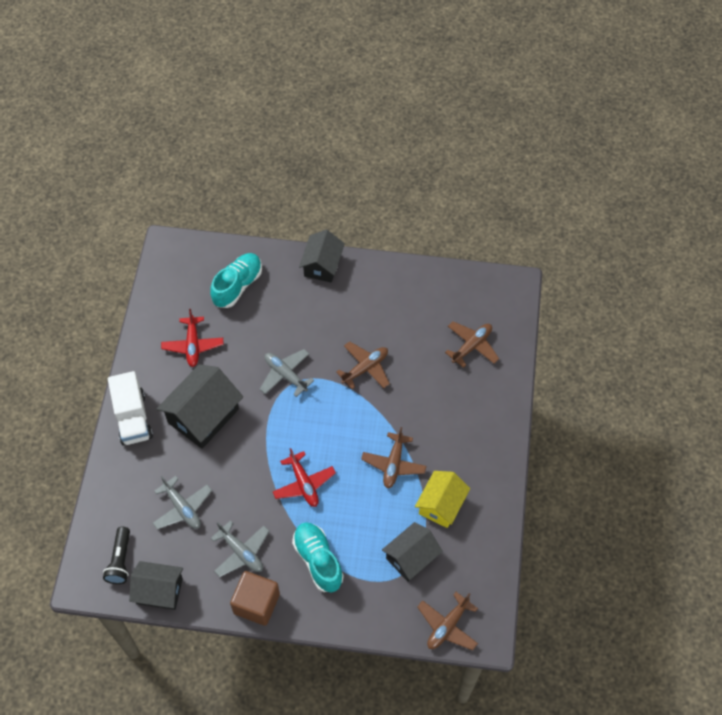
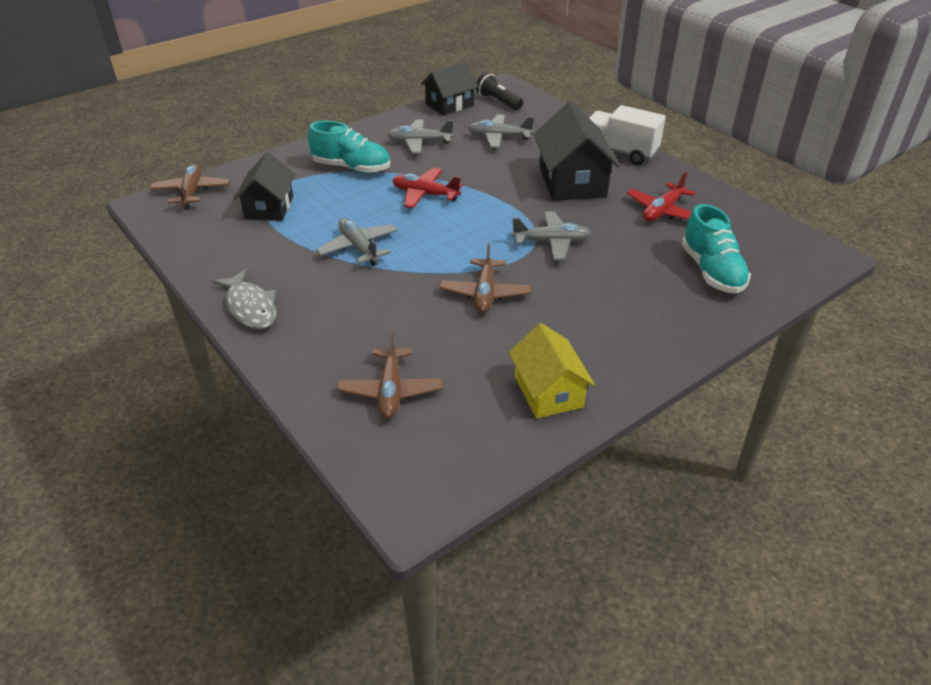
camera: 135 degrees right, 20 degrees down
red plane [161,309,224,367] -> red plane turned 90 degrees counterclockwise [626,172,696,221]
brown cube [230,571,280,626] -> none
black house [299,230,345,283] -> none
brown plane [361,427,426,488] -> grey plane [316,218,398,266]
yellow house [415,471,470,528] -> yellow house moved to [509,323,595,418]
none -> grey fish [212,269,277,330]

